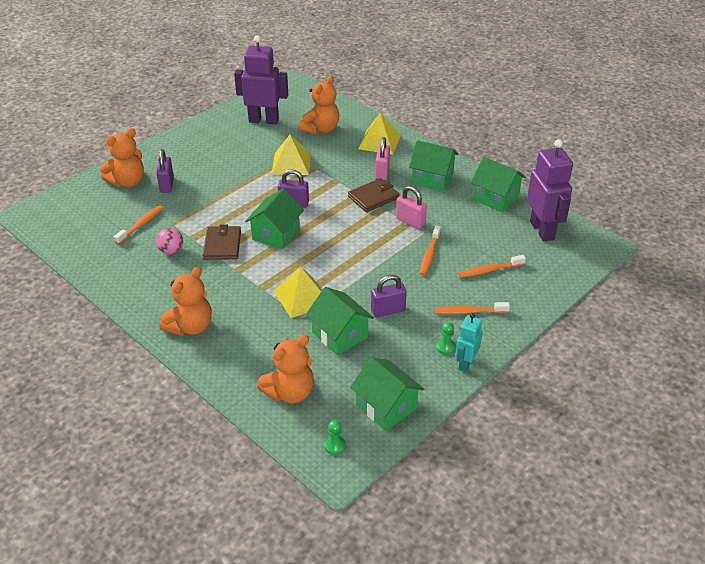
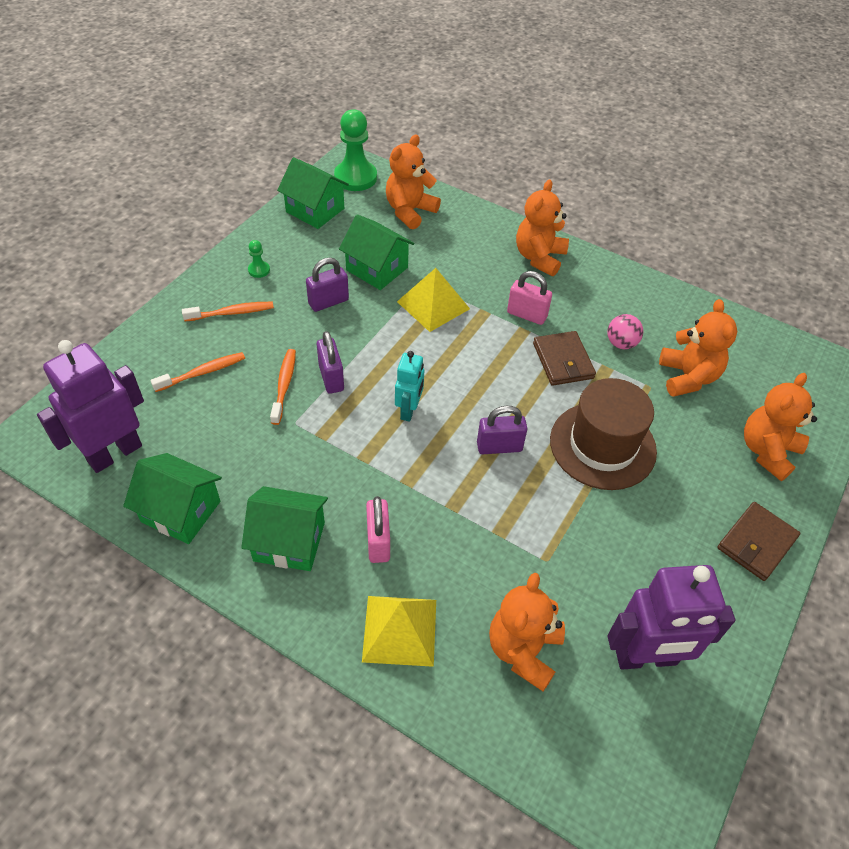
camera: 165 degrees right, 10 degrees up
orange toothbrush [114,205,164,244] -> orange teddy bear [659,299,737,397]
purple padlock [157,149,174,193] -> purple padlock moved to [317,331,344,394]
green house [245,188,304,249] -> none
yellow pyramid [272,135,311,175] -> none
green pawn [324,420,346,455] -> green pawn [334,109,377,191], size x2.22
brown wallet [348,178,399,212] -> brown wallet moved to [717,502,800,581]
pink padlock [396,186,427,229] -> pink padlock moved to [507,271,552,325]
turquoise robot [455,313,483,372] -> turquoise robot moved to [395,351,424,422]
purple robot [527,139,573,242] -> purple robot turned 75 degrees clockwise [37,340,144,473]
none -> brown hat [550,378,657,490]

